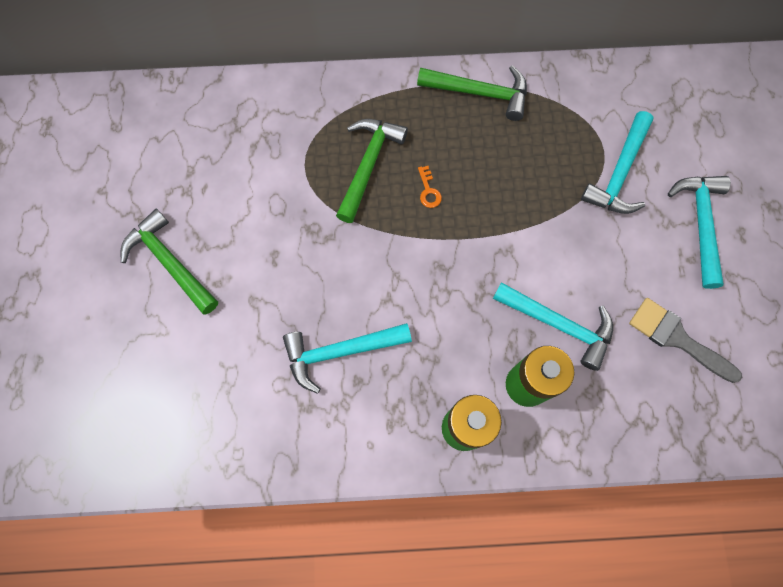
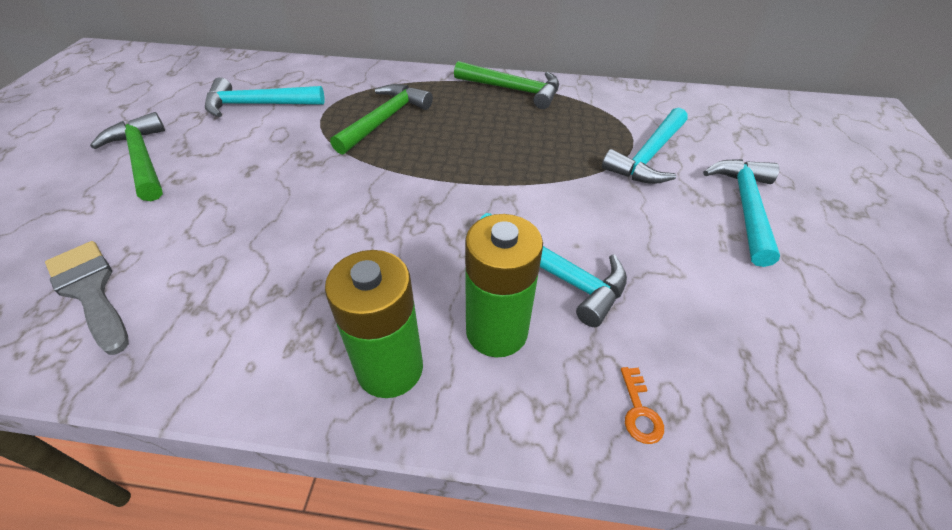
camera: 10 degrees right, 25 degrees down
turquoise hammer [283,323,412,394] -> turquoise hammer moved to [205,77,324,117]
orange key [418,166,442,208] -> orange key moved to [621,367,664,444]
grey brush [629,298,742,383] -> grey brush moved to [45,241,129,355]

